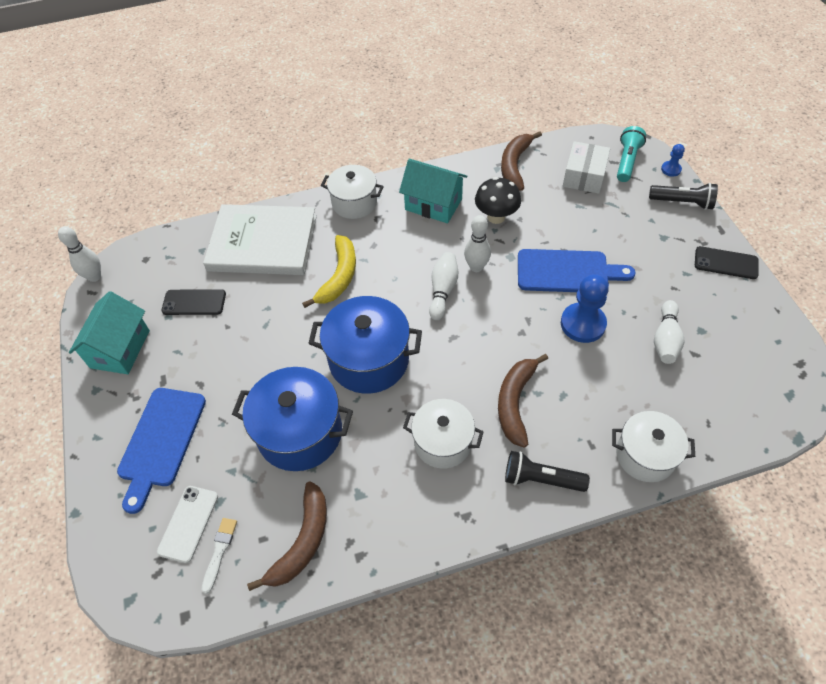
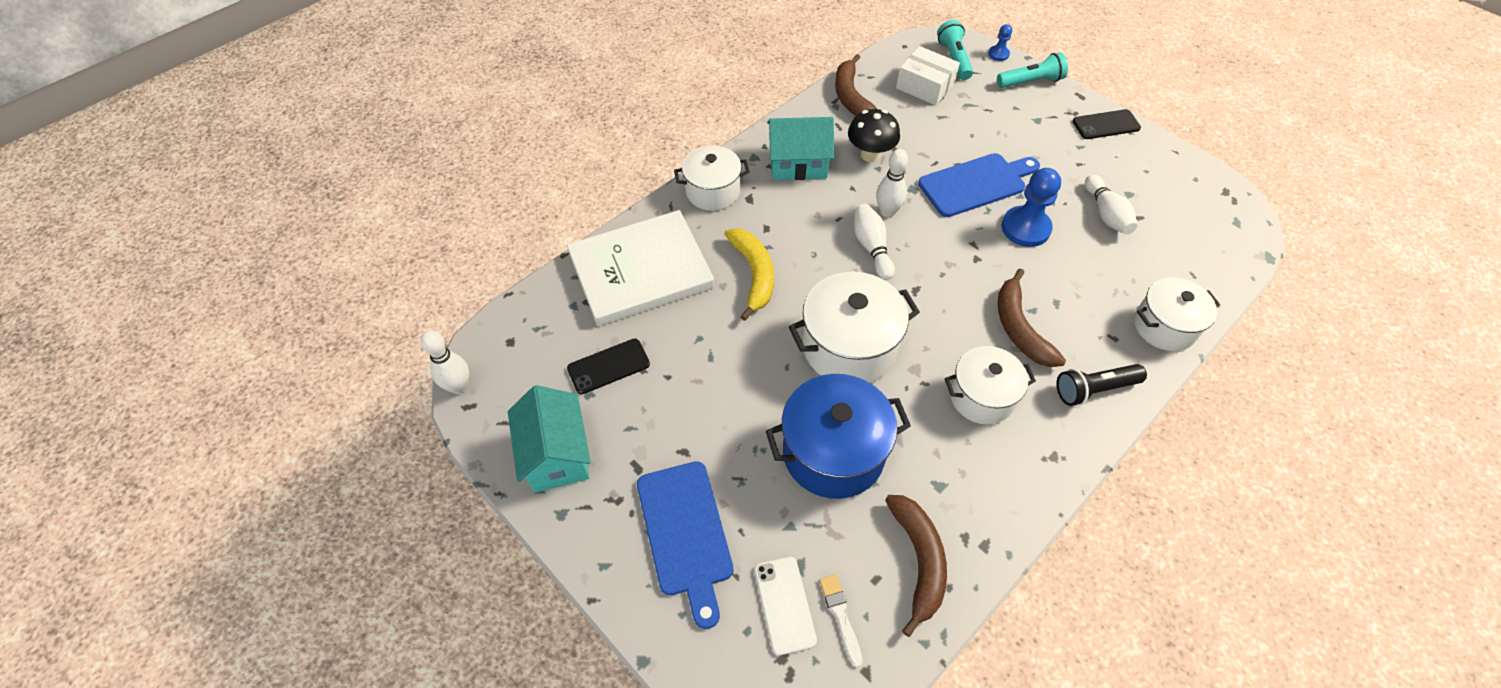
camera: 30 degrees left, 0 degrees up
blue pot [308,296,422,394] -> white pot [789,272,920,383]
white box [563,141,610,194] -> white box turned 45 degrees counterclockwise [896,46,960,105]
black flashlight [649,183,718,210] -> turquoise flashlight [997,52,1068,88]

